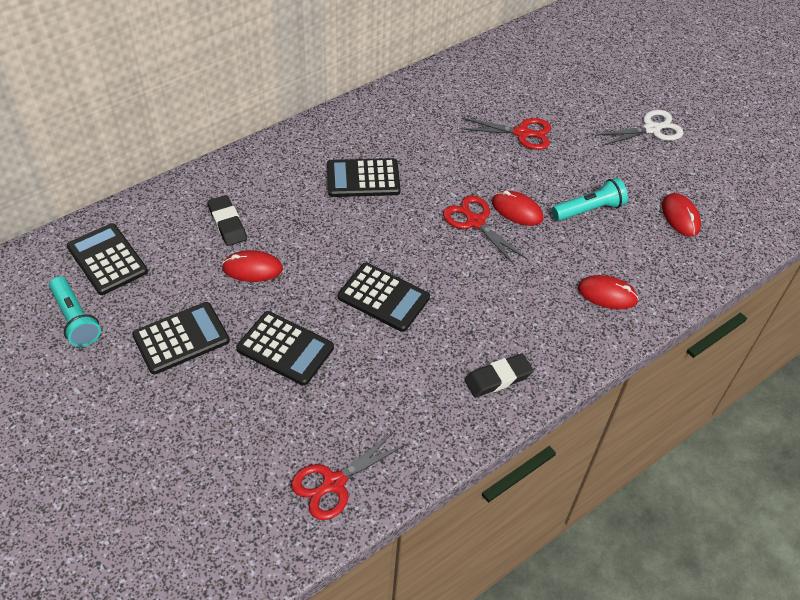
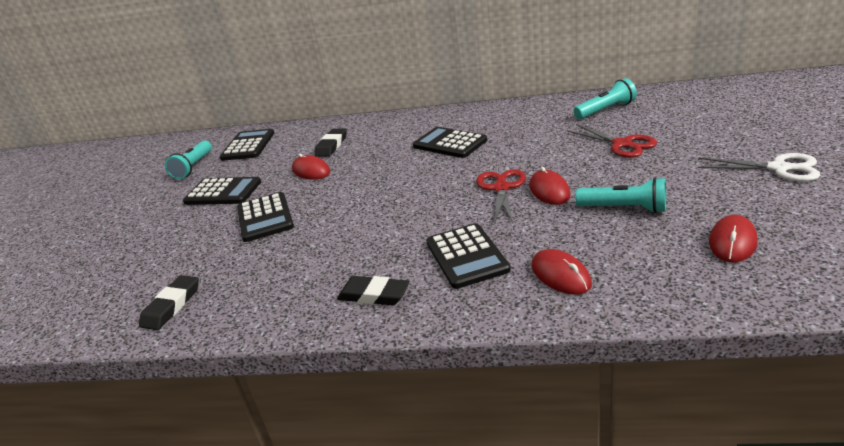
camera: 50 degrees right, 20 degrees down
red scissors [291,431,407,520] -> black eraser [139,275,199,330]
black calculator [338,263,430,332] -> black calculator moved to [426,223,511,289]
none -> turquoise flashlight [574,78,637,119]

